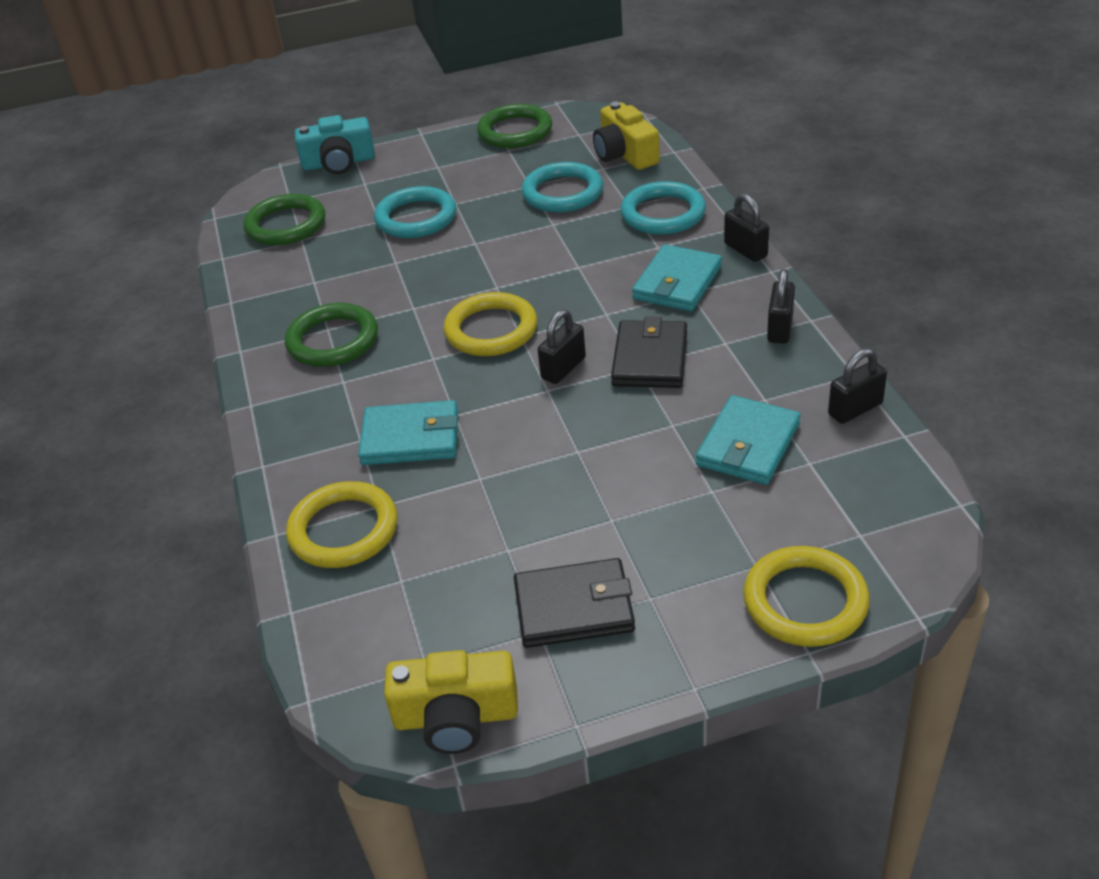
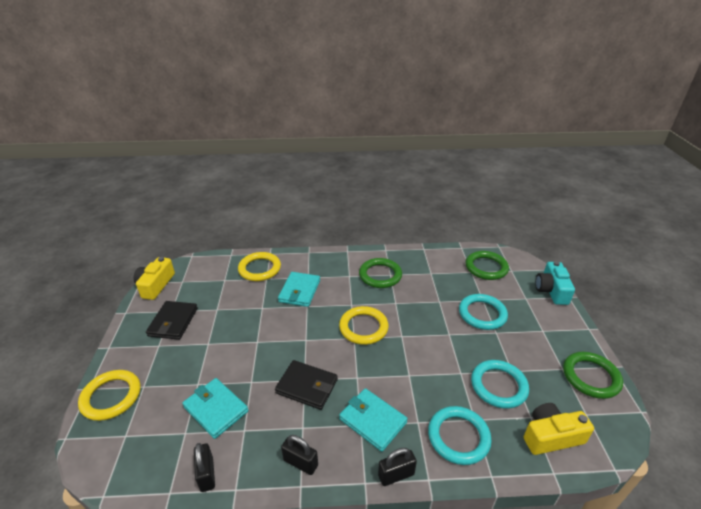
camera: 100 degrees right, 5 degrees down
black padlock [538,309,586,384] -> none

